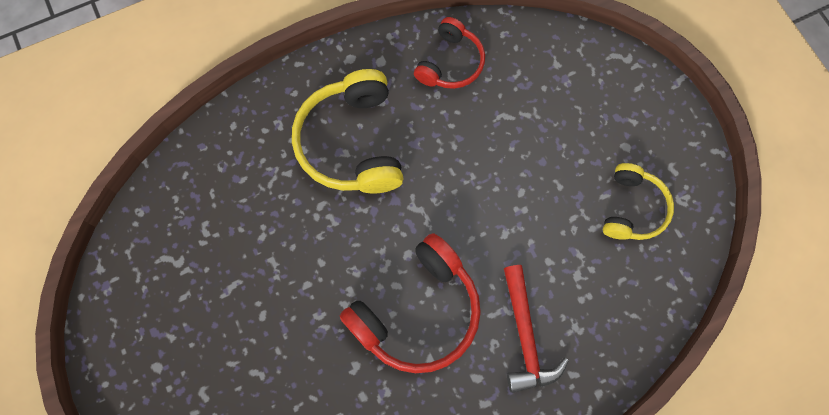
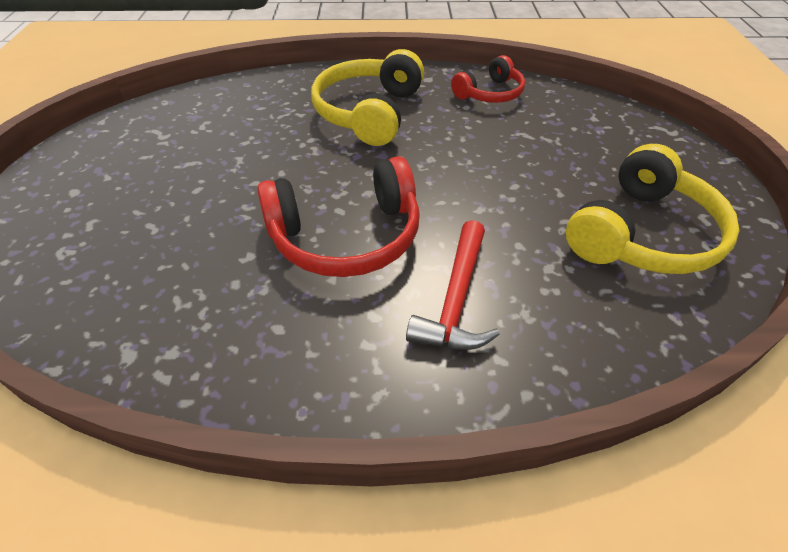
camera: 25 degrees right, 25 degrees down
yellow headphones [603,163,674,240] -> yellow headphones [566,144,740,274], size x1.65

